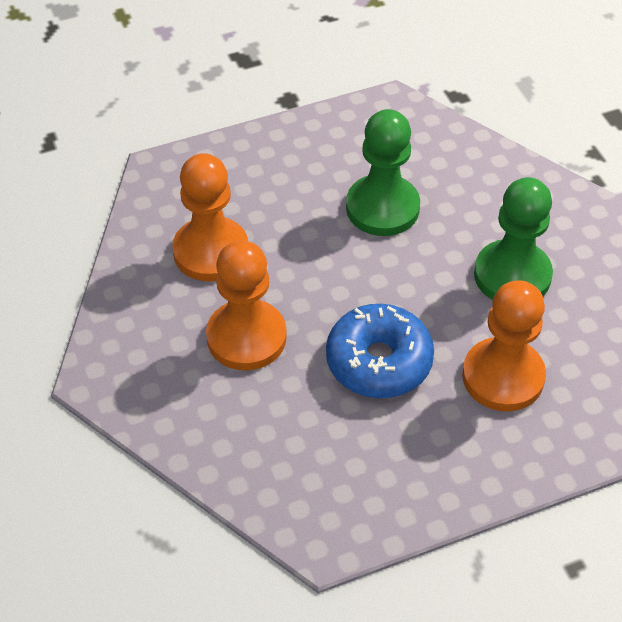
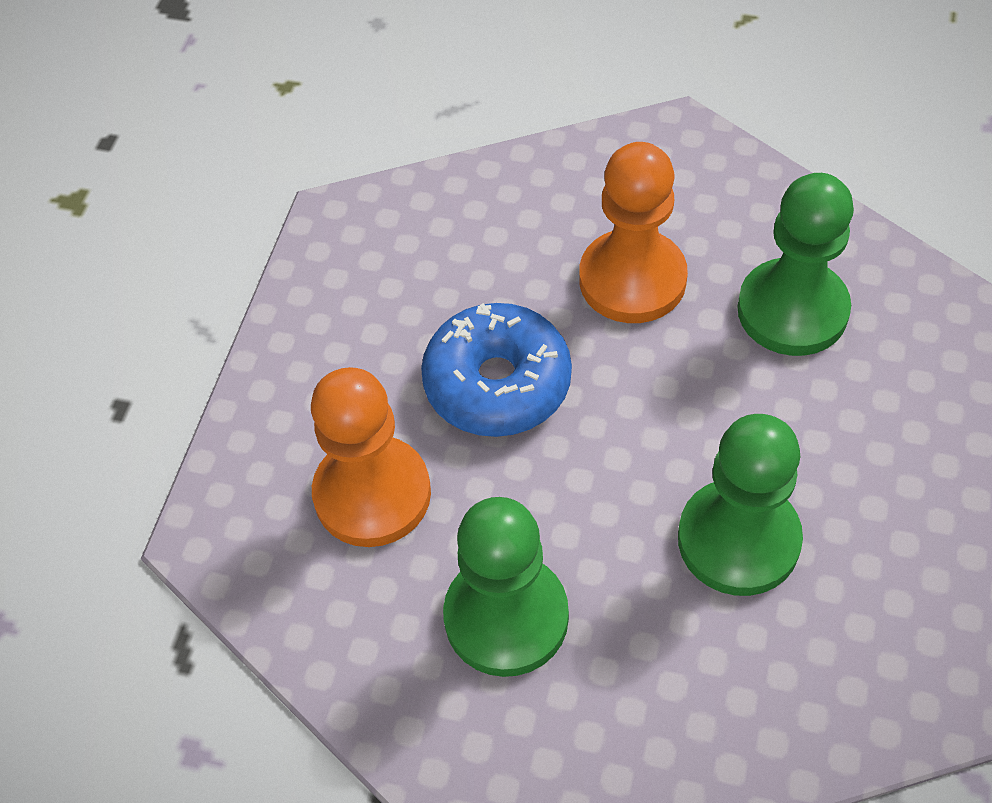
camera: 130 degrees right, 5 degrees up
orange pawn [172,153,248,281] -> green pawn [737,173,854,356]

